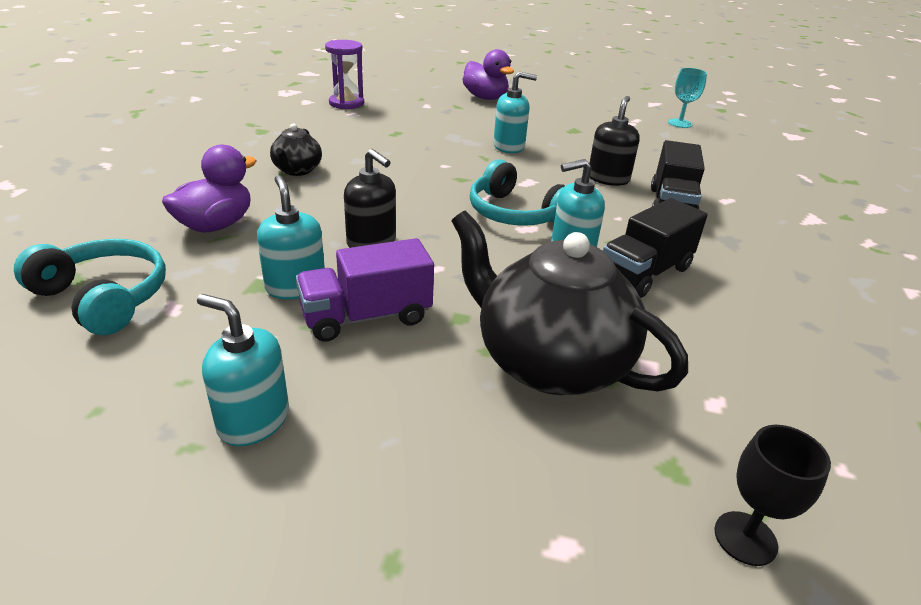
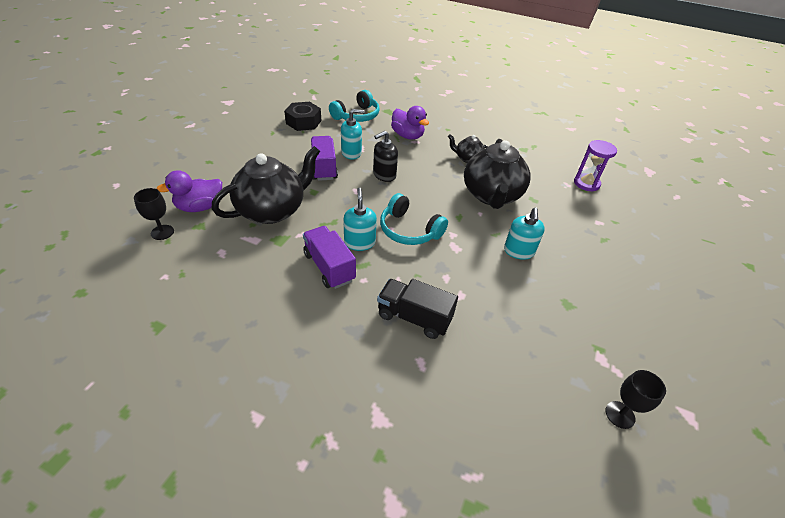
camera: 100 degrees right, 10 degrees up
turquoise soap dispenser [197,294,289,446] -> none
purple duck [462,49,514,100] -> purple duck moved to [157,170,222,212]
turquoise headphones [470,159,565,226] -> turquoise headphones turned 105 degrees counterclockwise [380,193,448,245]
black soap dispenser [589,96,640,186] -> none
black truck [603,198,708,298] -> purple truck [303,226,356,289]
turquoise goblet [668,68,707,128] -> black goblet [606,370,666,429]
none -> black nut [284,102,321,131]
none -> black teapot [464,139,531,209]

